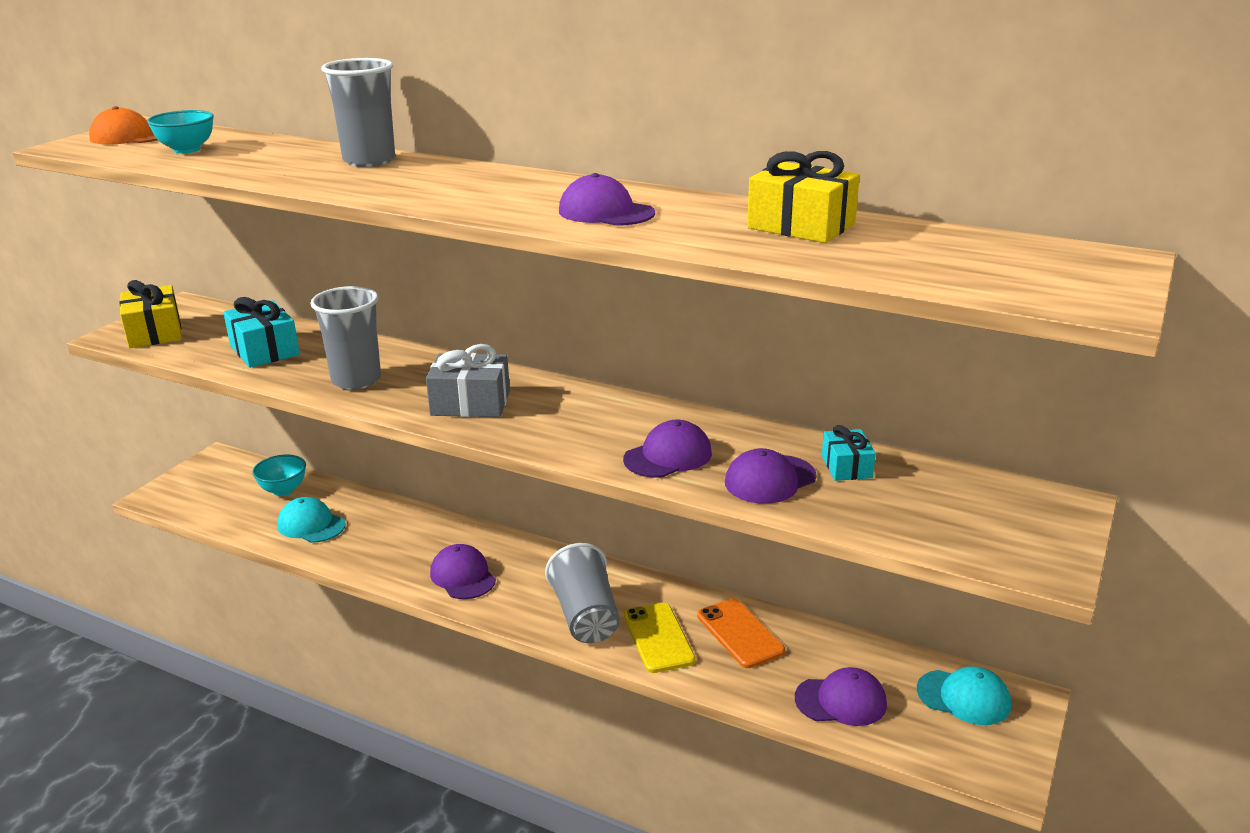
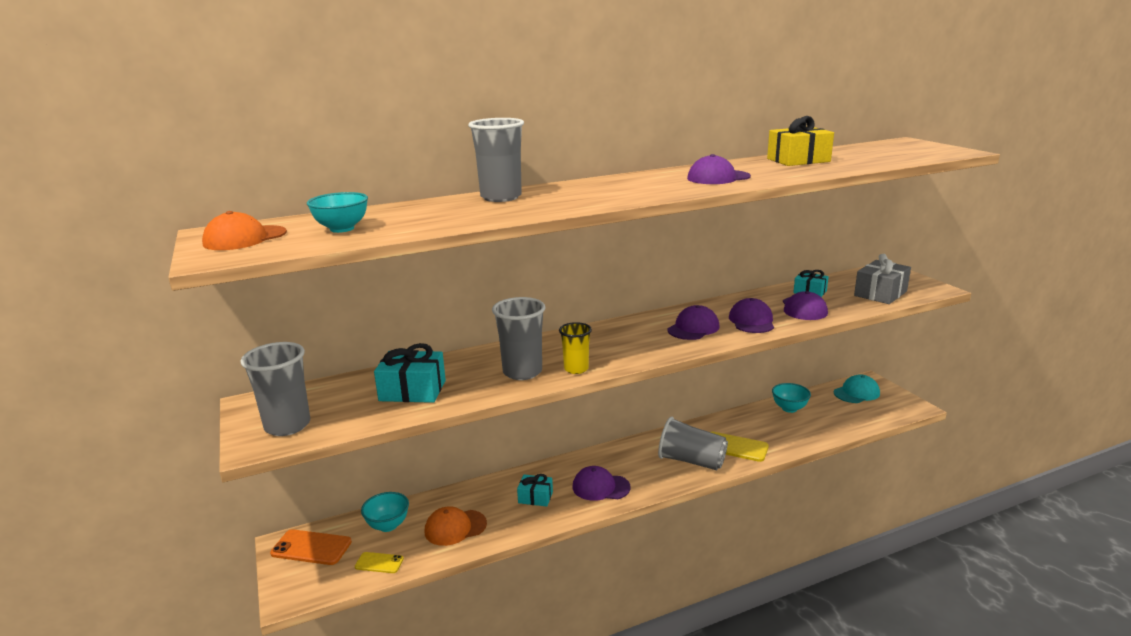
camera: 50 degrees left, 5 degrees down
yellow gift [120,280,182,348] -> grey cup [241,342,310,436]
turquoise cap [277,497,346,543] -> orange cap [425,506,487,546]
grey gift [426,344,510,417] -> grey gift moved to [854,254,911,304]
orange phone [697,598,785,668] -> orange phone moved to [270,529,352,565]
purple cap [795,667,887,726] -> purple cap moved to [667,305,720,340]
none -> yellow phone [355,552,404,573]
none -> turquoise gift [517,474,553,507]
none -> yellow cup [559,322,592,374]
none -> turquoise bowl [772,383,811,413]

